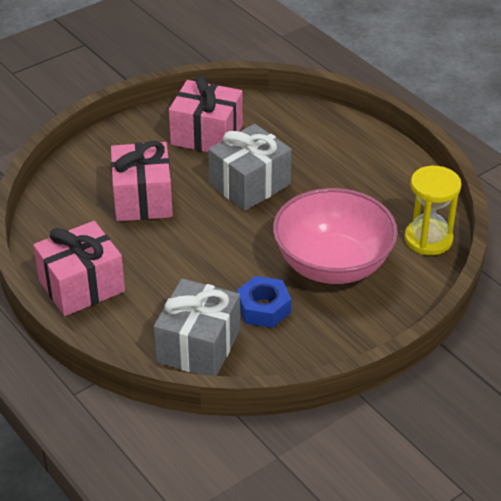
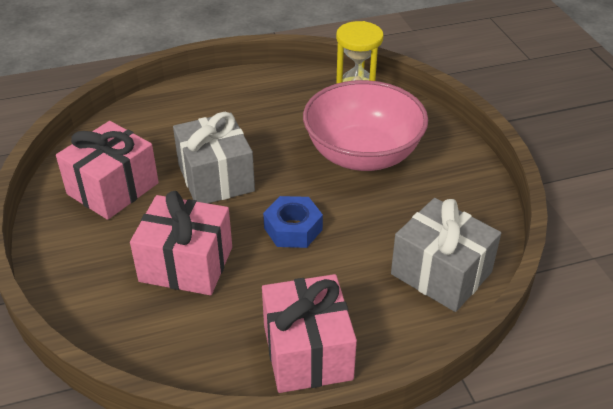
camera: 70 degrees left, 0 degrees up
blue nut [237,276,291,328] -> blue nut moved to [263,196,323,248]

